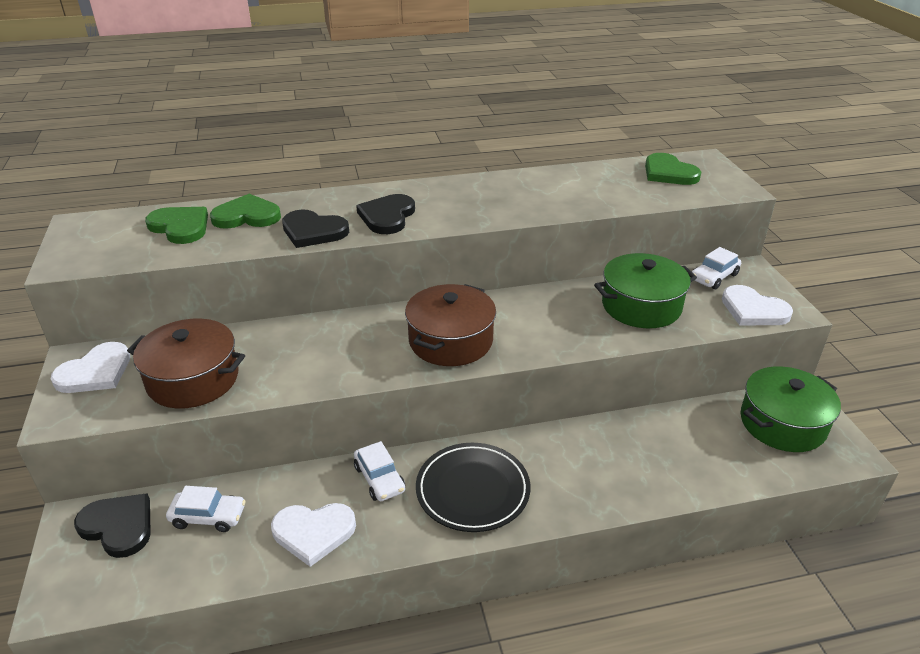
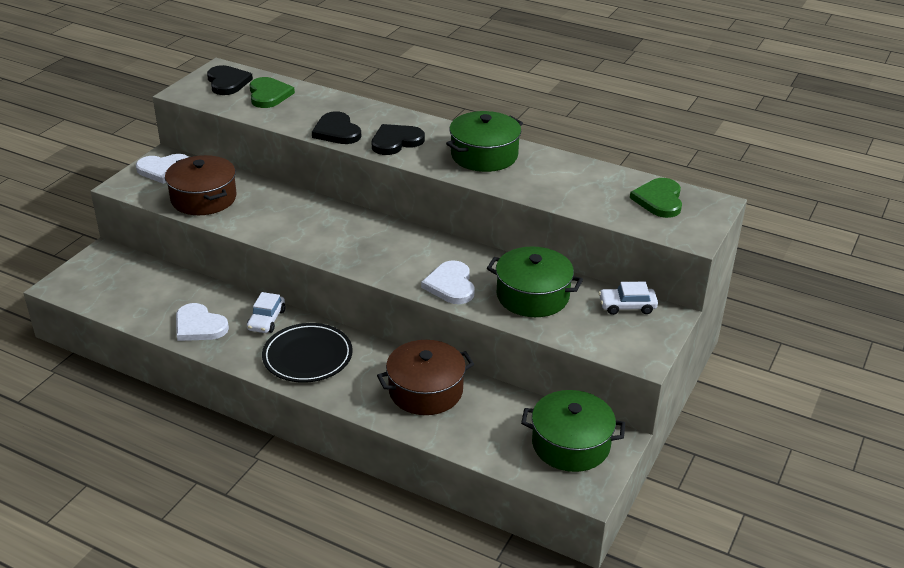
camera: 40 degrees right, 0 degrees up
black heart [74,493,151,558] -> black heart moved to [207,65,253,95]
white car [166,486,245,532] -> none
green heart [210,194,281,229] -> none
brown pot [405,284,496,366] -> brown pot moved to [377,340,474,415]
white heart [722,285,793,325] -> white heart moved to [421,261,475,304]
none -> green pot [446,111,523,172]

